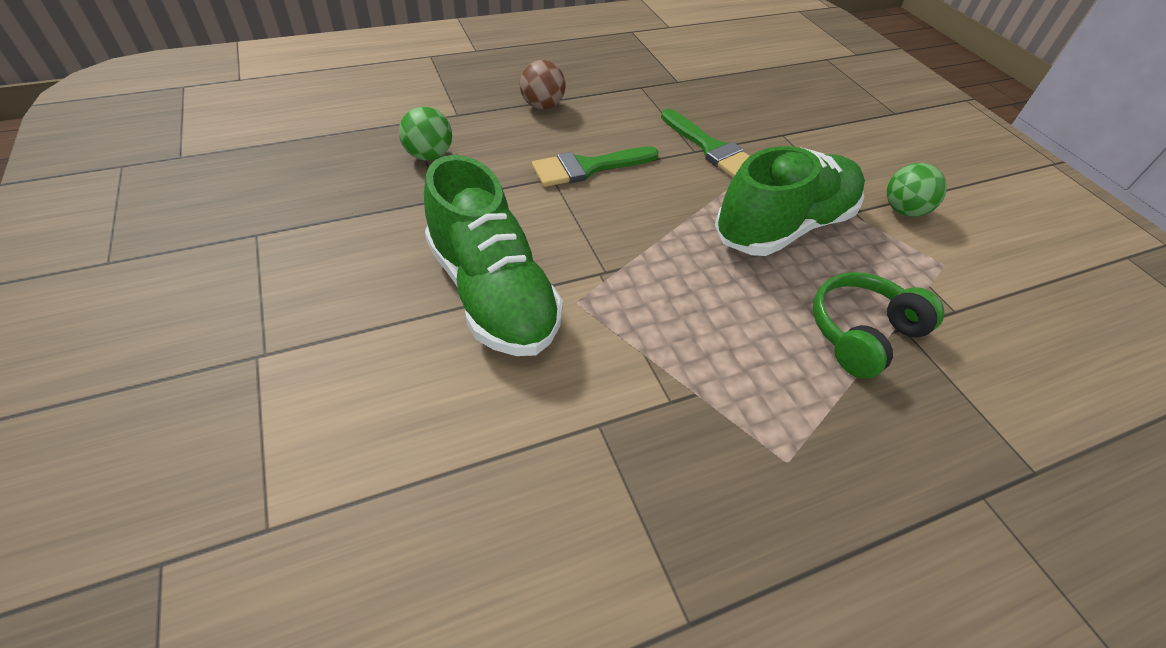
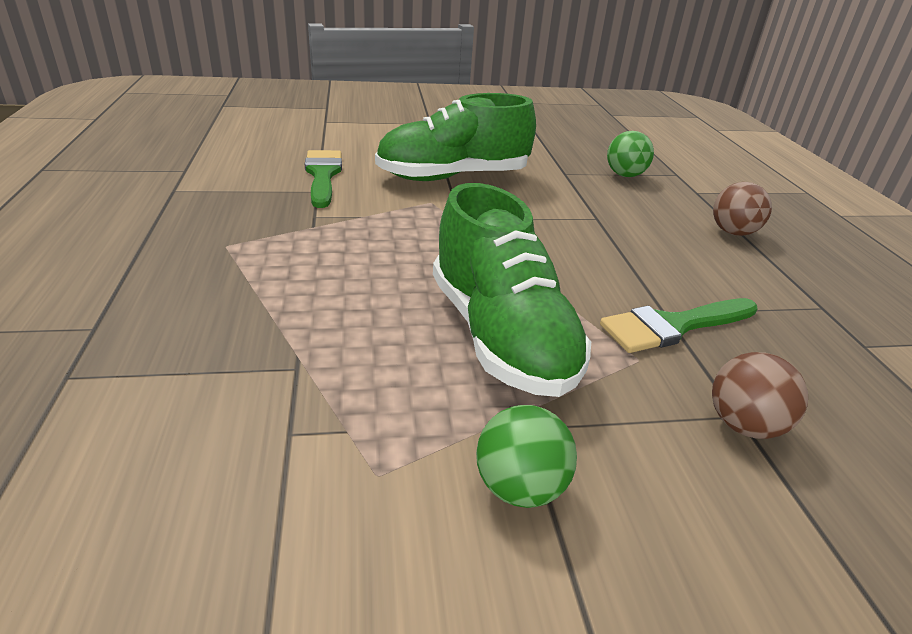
camera: 105 degrees right, 15 degrees down
green brush [532,146,659,187] -> green brush moved to [305,150,342,208]
green headphones [813,272,944,379] -> none
none -> brown ball [712,352,808,439]

